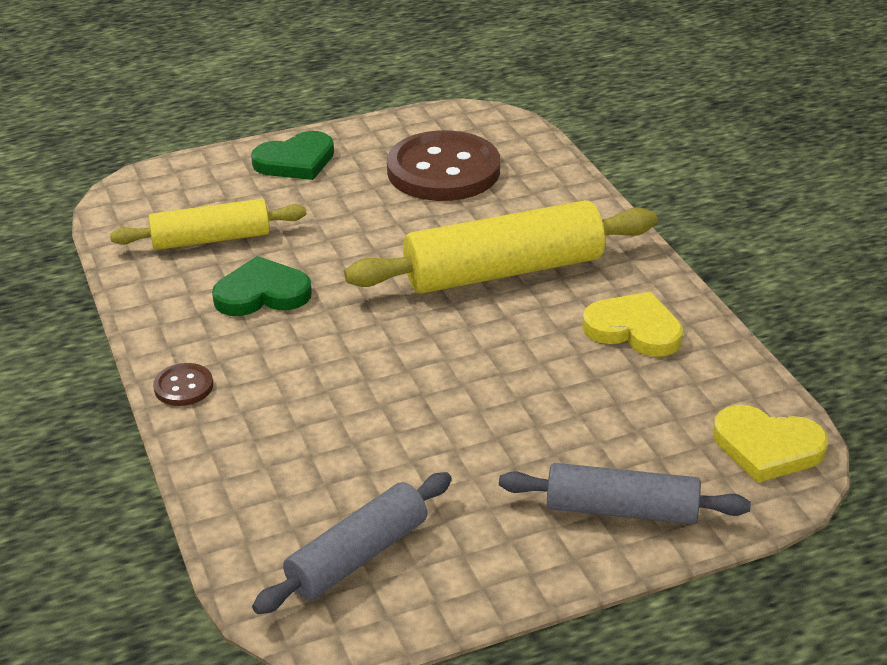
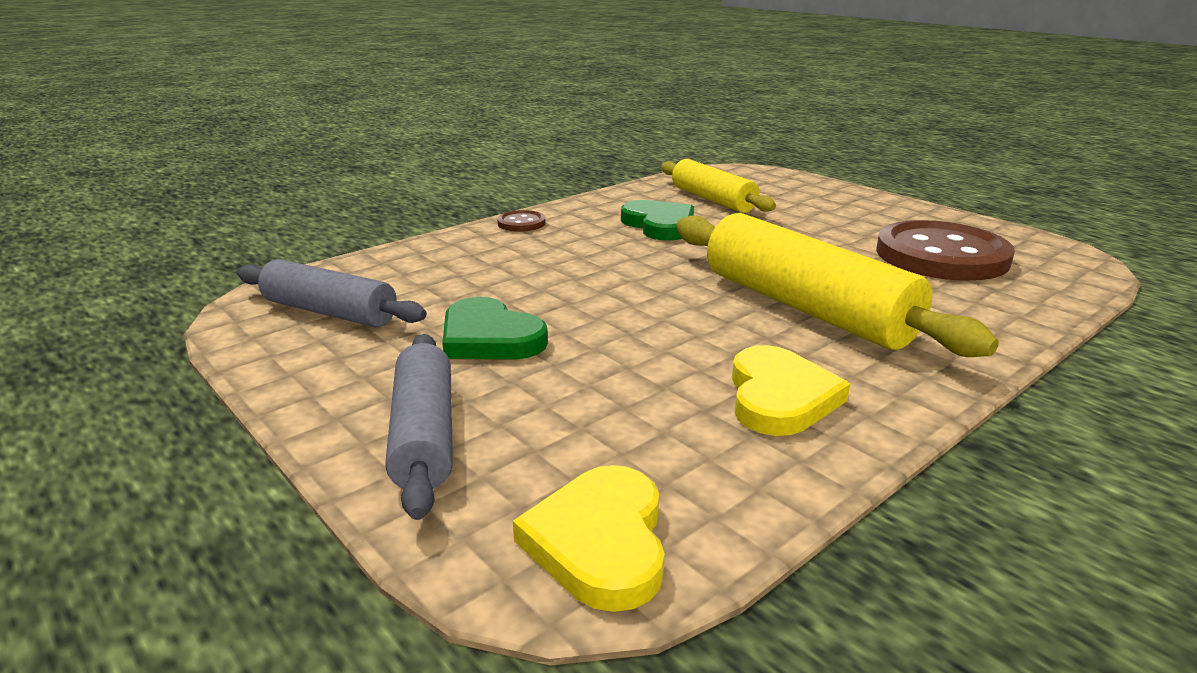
camera: 70 degrees right, 10 degrees down
green heart [251,131,334,180] -> green heart moved to [442,297,548,360]

